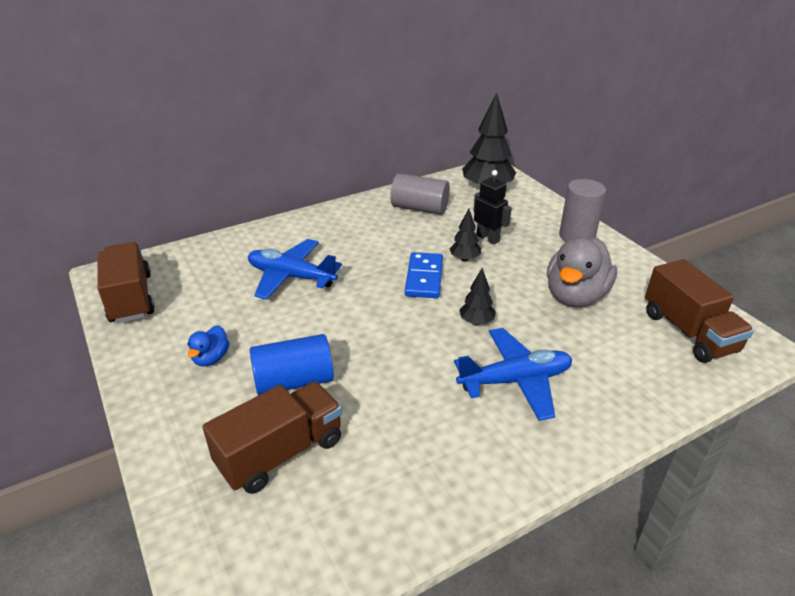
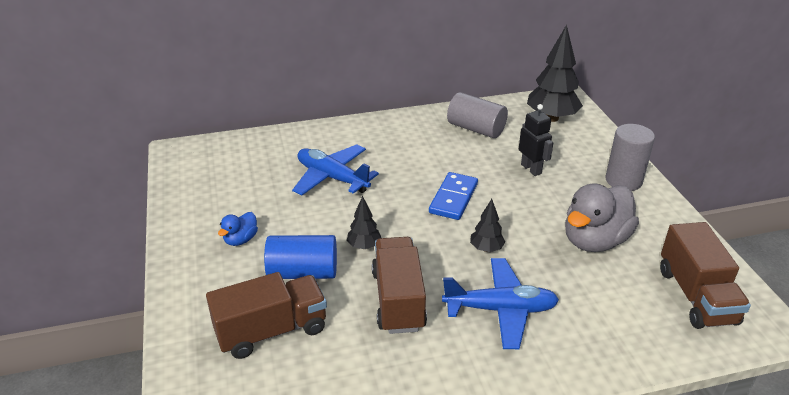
camera: 15 degrees right, 0 degrees up
brown truck [97,242,155,323] -> brown truck moved to [372,237,427,334]
black tree [450,208,481,261] -> black tree moved to [347,196,381,249]

